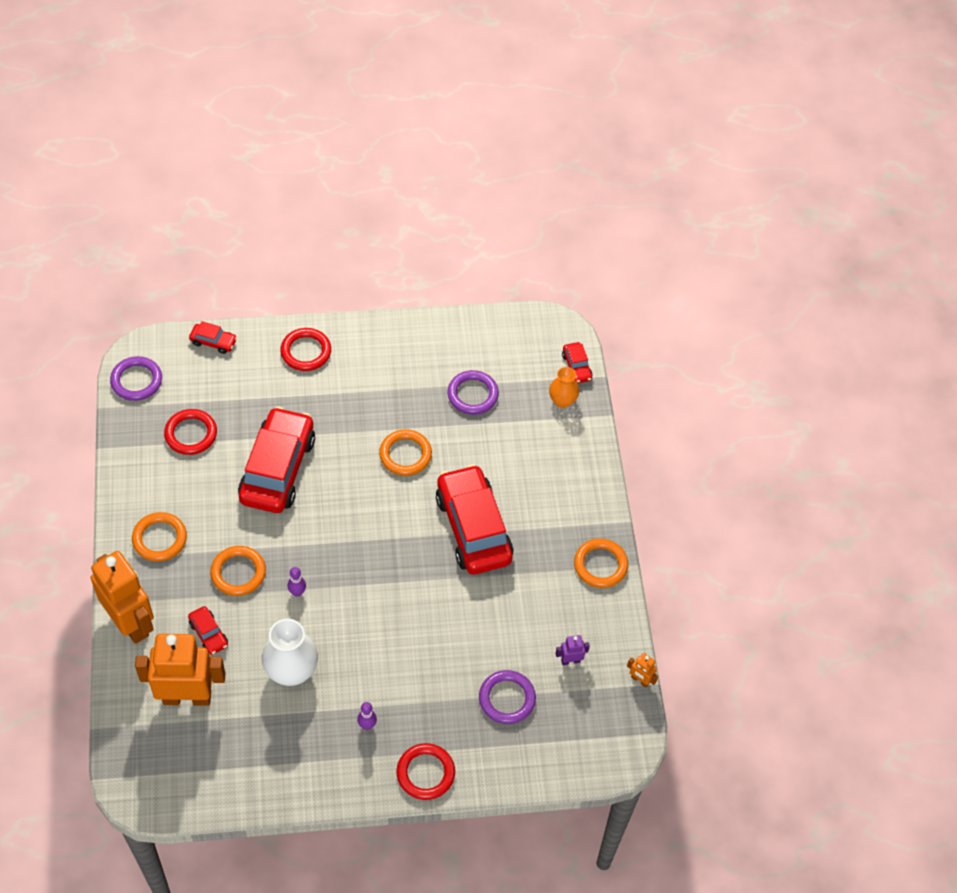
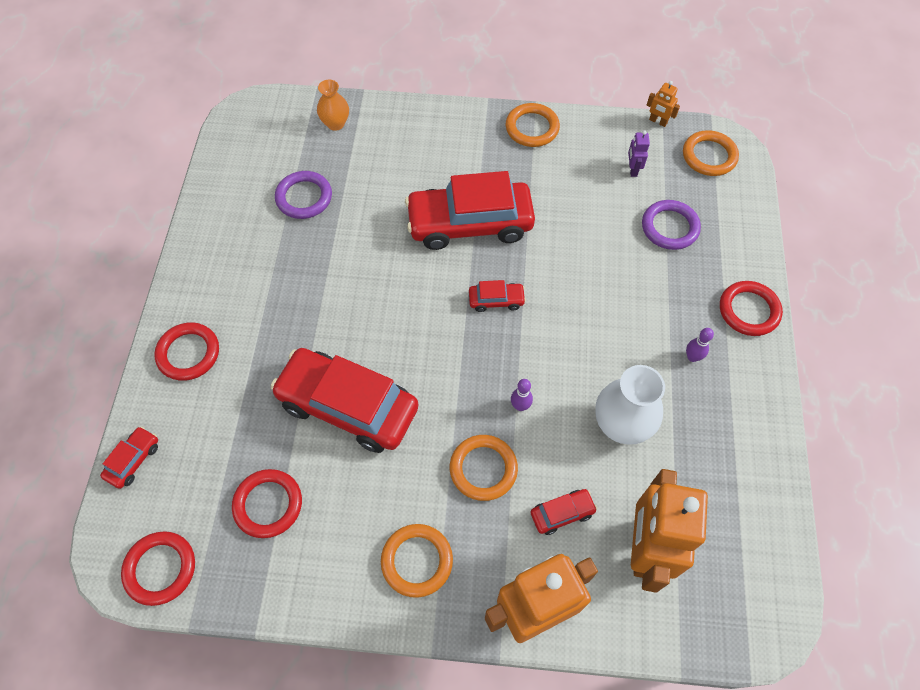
camera: 75 degrees left, 5 degrees up
purple ring [110,356,162,401] -> red ring [121,531,195,606]
orange ring [379,429,432,476] -> orange ring moved to [683,130,739,176]
red car [562,342,593,383] -> red car moved to [469,280,526,312]
orange robot [627,653,658,688] -> orange robot turned 75 degrees clockwise [647,81,680,127]

